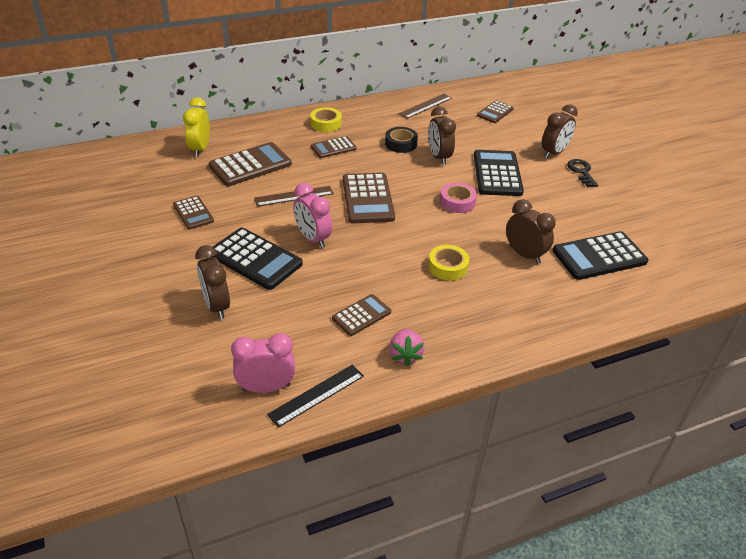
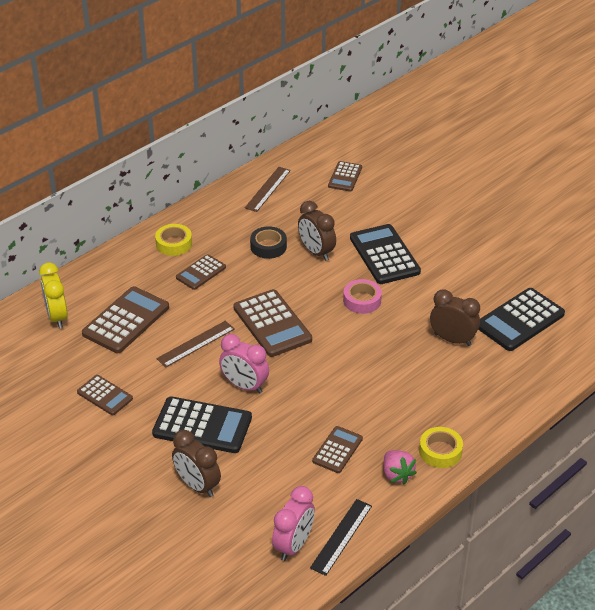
camera: 20 degrees left, 0 degrees up
pink clock [231,333,295,393] -> pink clock turned 150 degrees clockwise [272,486,315,561]
yellow tape [428,245,469,281] -> yellow tape moved to [419,427,463,468]
brown clock [542,104,578,158] -> none
black key [567,159,598,187] -> none

